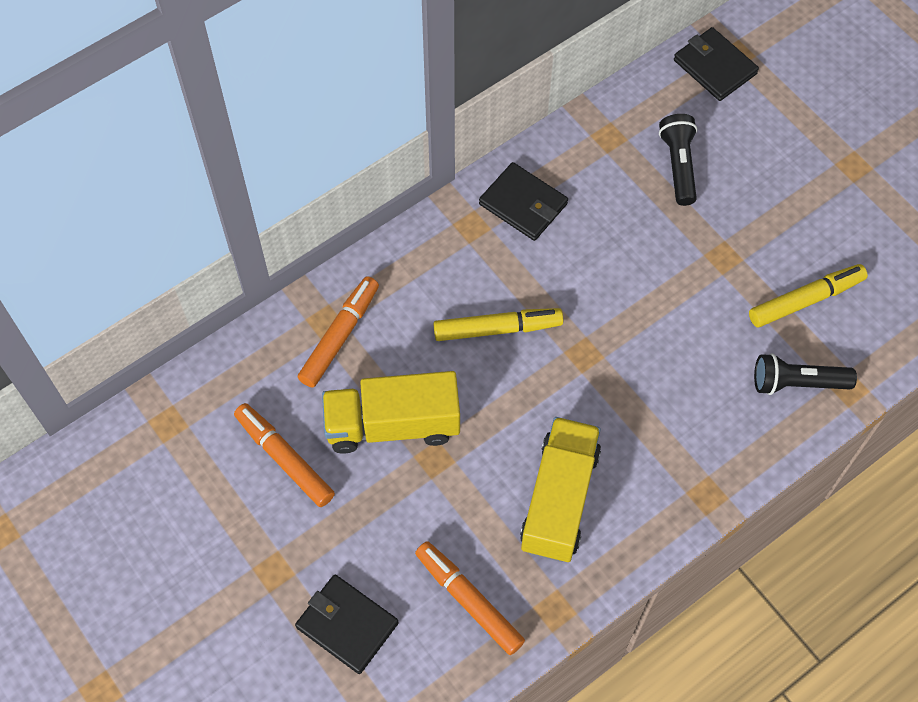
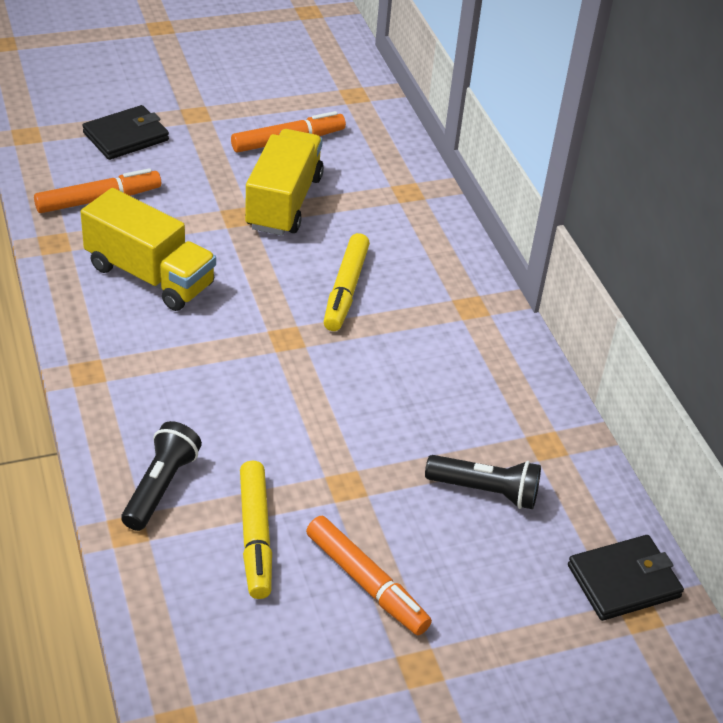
camera: 105 degrees right, 20 degrees down
orange marker [298,276,379,388] -> orange marker moved to [306,516,432,635]
black wallet [479,162,568,241] -> none

